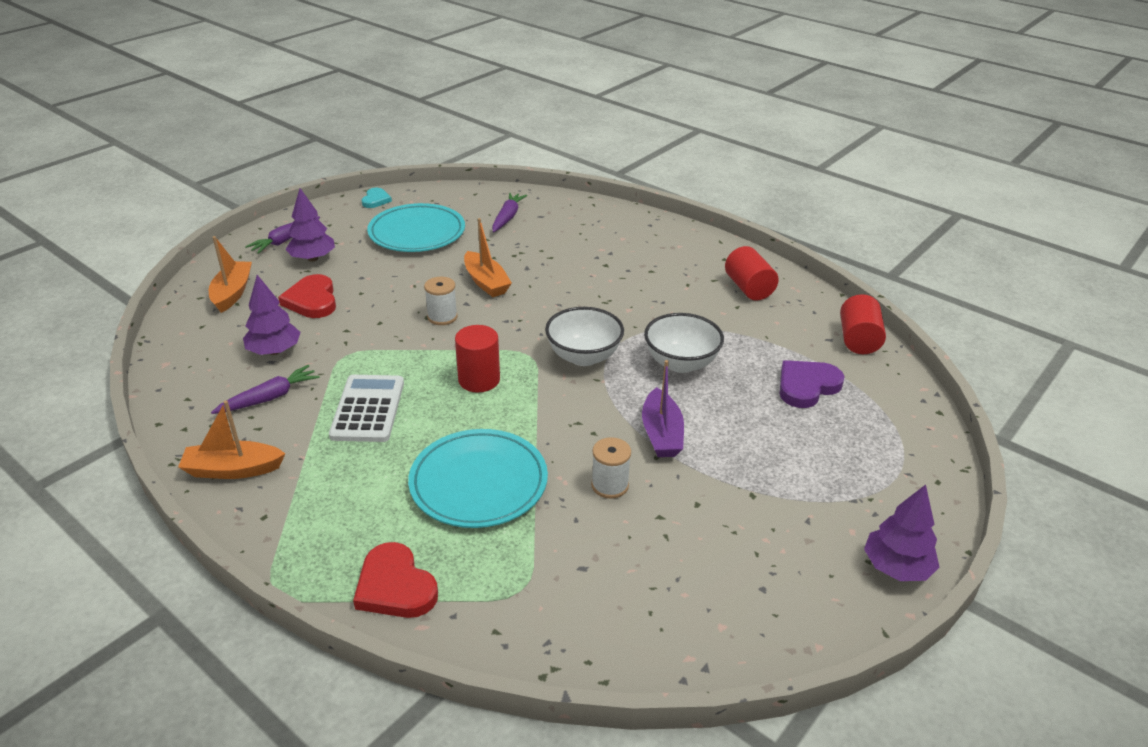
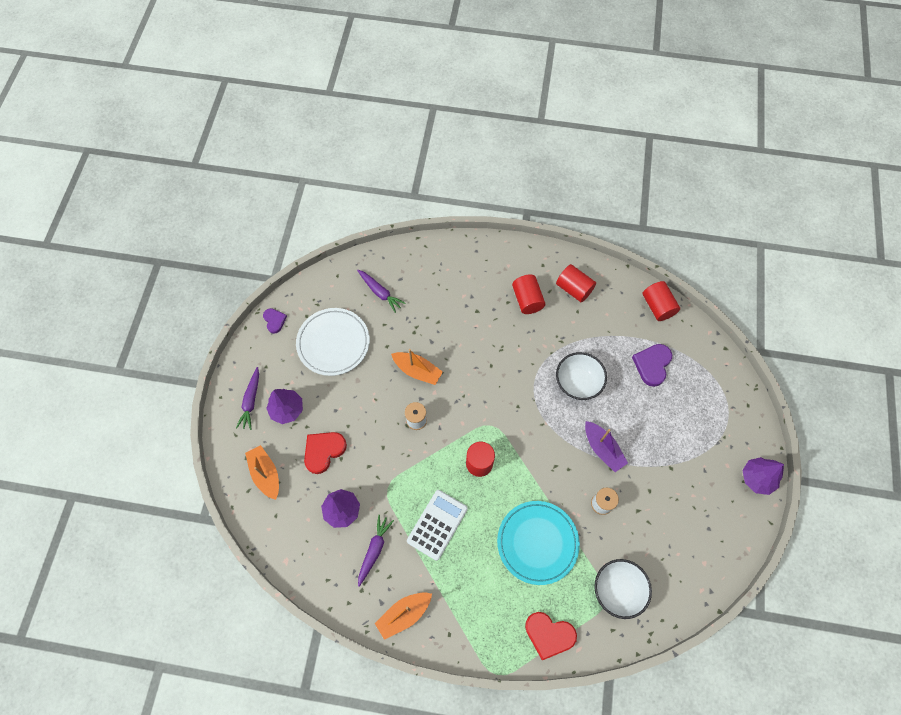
camera: 30 degrees left, 30 degrees up
red heart [278,274,336,318] -> red heart turned 90 degrees clockwise [304,432,347,474]
white calculator [329,375,404,442] -> white calculator turned 60 degrees clockwise [407,490,468,561]
turquoise heart [362,188,392,208] -> purple heart [263,308,287,334]
turquoise plate [367,203,465,252] -> white plate [296,308,370,376]
purple carrot [492,193,527,232] -> purple carrot turned 150 degrees clockwise [357,270,405,313]
white bowl [545,307,624,366] -> white bowl moved to [594,559,652,619]
none -> red cylinder [512,275,545,314]

